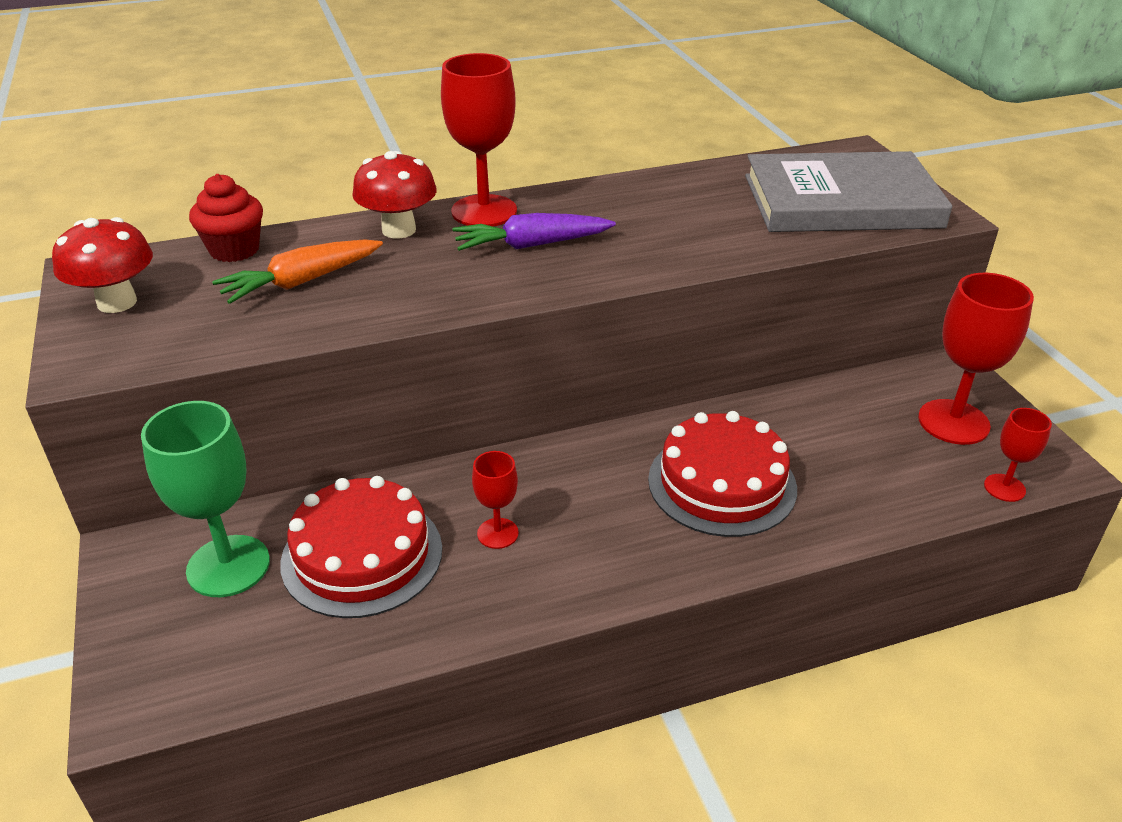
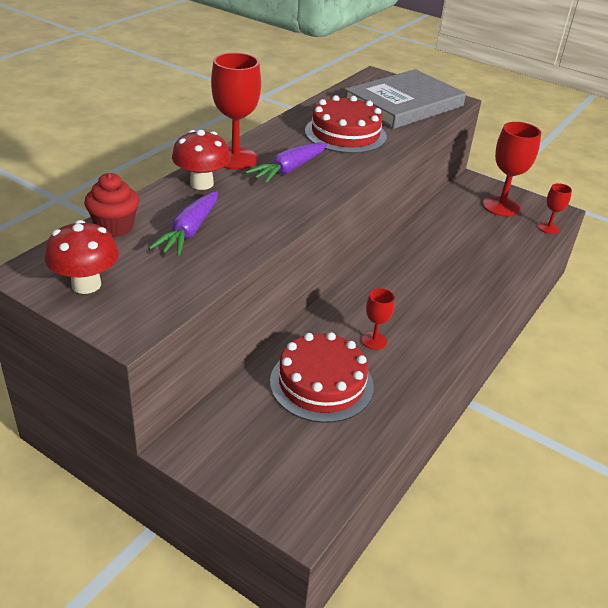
camera: 40 degrees left, 0 degrees up
green goblet [141,401,270,597] -> none
orange carrot [212,239,383,304] -> purple carrot [149,191,218,257]
red cake [648,411,797,537] -> red cake moved to [305,95,387,153]

